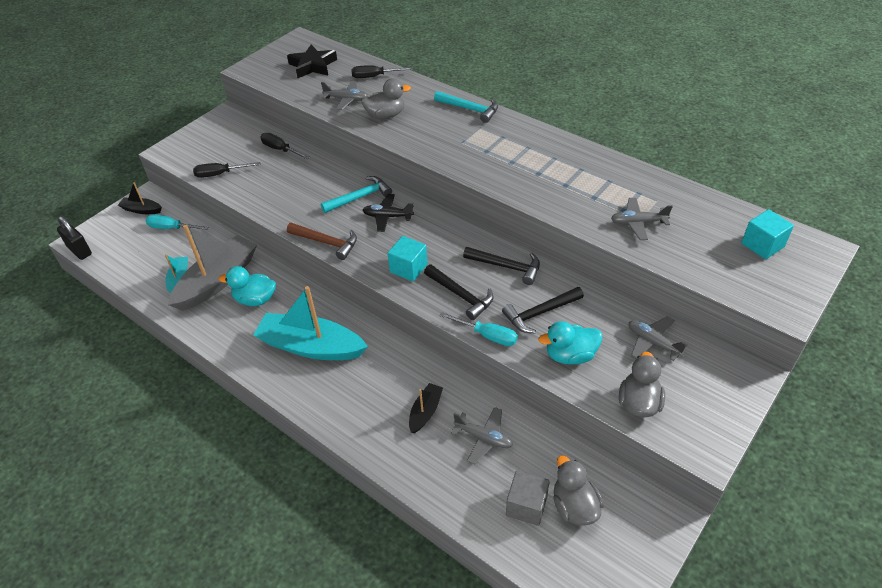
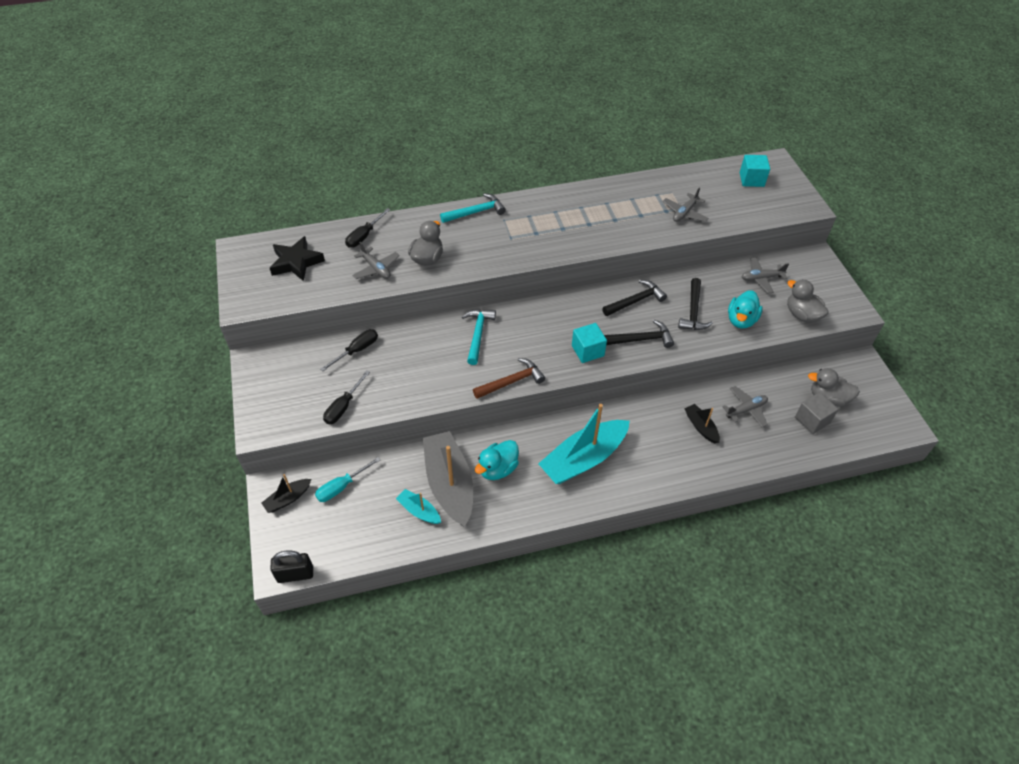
camera: 55 degrees left, 5 degrees up
black screwdriver [260,133,310,159] -> black screwdriver turned 150 degrees clockwise [321,329,378,371]
grey plane [321,81,368,110] -> grey plane turned 90 degrees clockwise [352,242,400,279]
black plane [363,194,414,232] -> none
turquoise screwdriver [440,312,518,346] -> none

